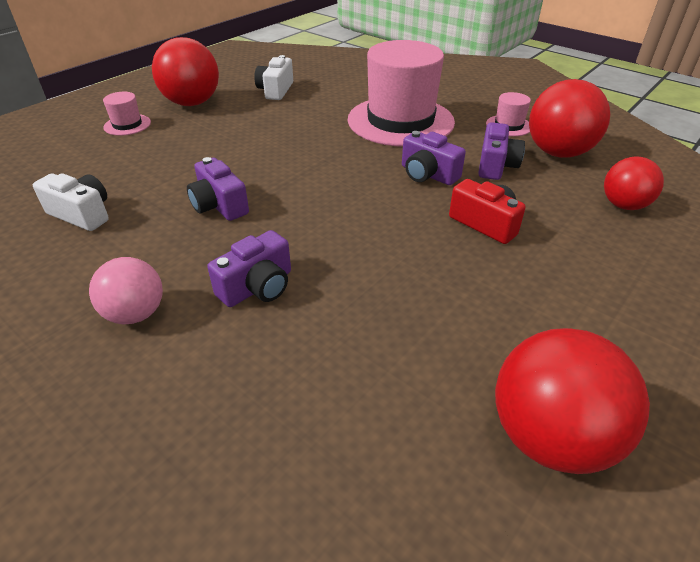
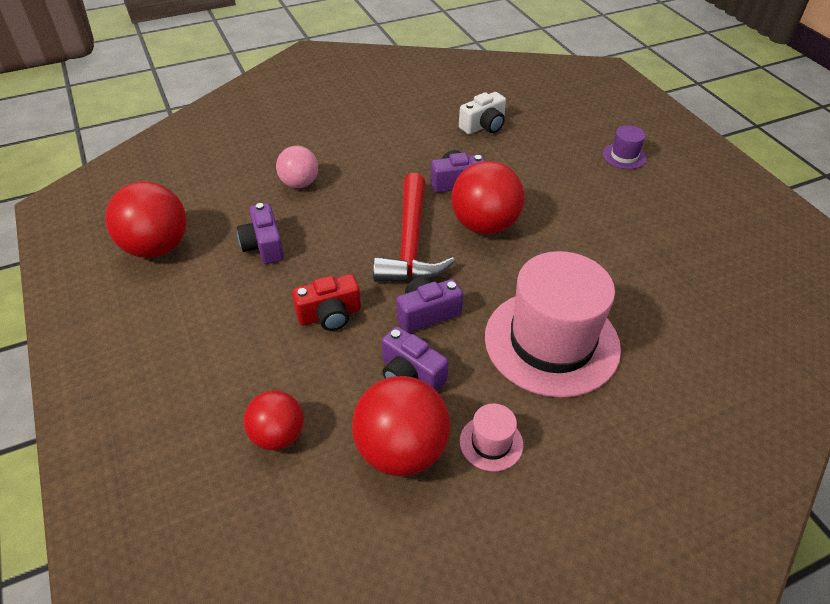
camera: 115 degrees right, 5 degrees up
pink ball [89,257,163,324] -> pink ball moved to [276,146,318,188]
pink hat [103,92,151,136] -> purple hat [603,125,647,169]
red ball [152,37,219,106] -> red ball moved to [451,161,525,235]
purple camera [207,230,291,307] -> purple camera moved to [237,203,284,264]
white camera [254,55,293,100] -> none
none -> red hammer [373,173,455,282]

